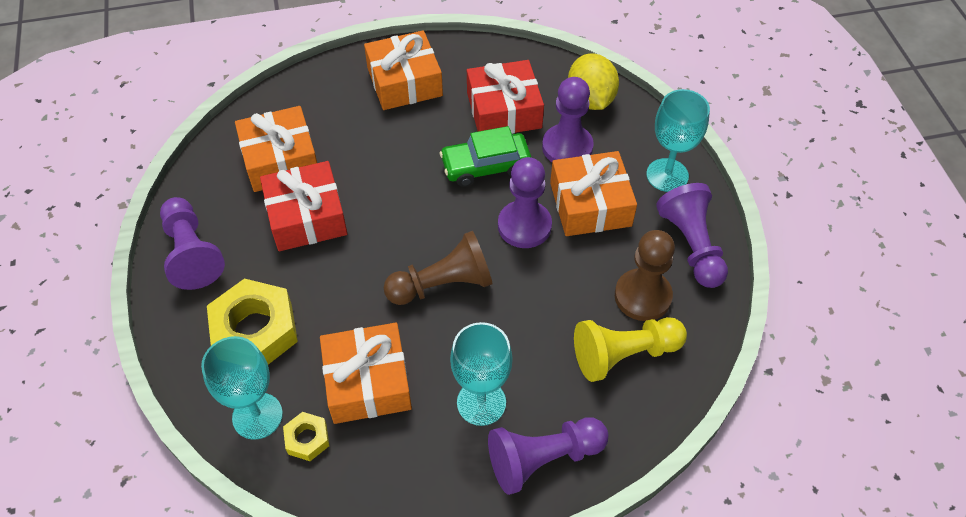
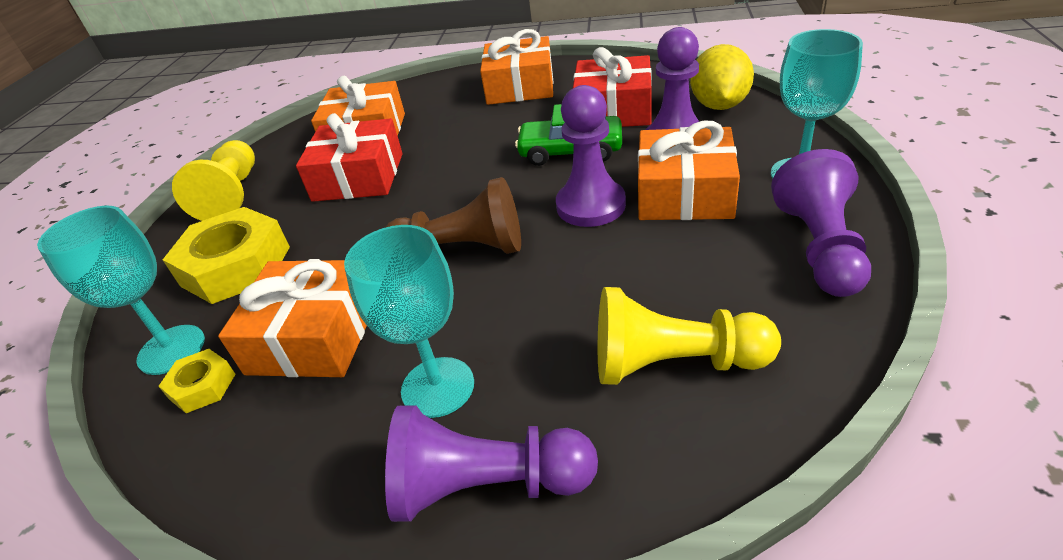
camera: 25 degrees right, 15 degrees down
purple pawn [160,197,225,290] -> yellow pawn [172,140,255,221]
brown pawn [615,230,675,321] -> none

